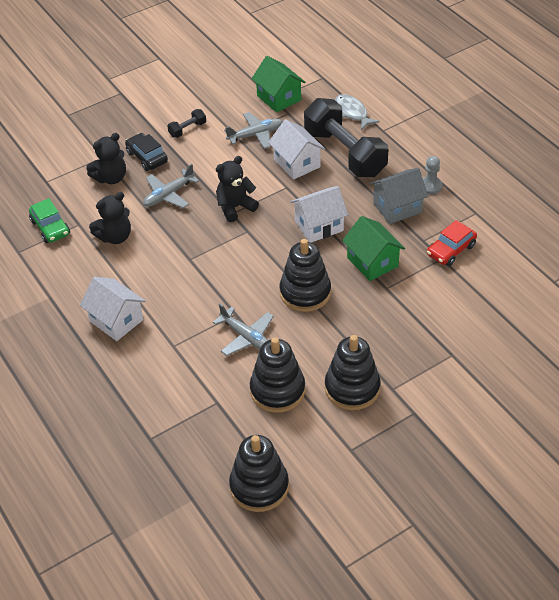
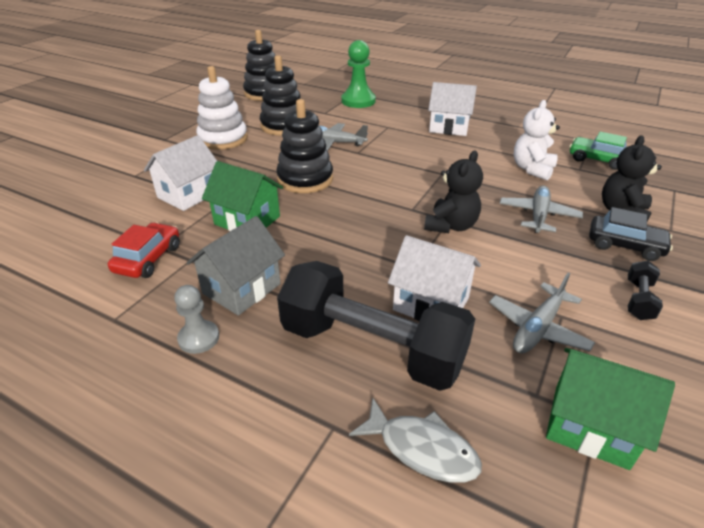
camera: 150 degrees right, 10 degrees down
black teddy bear [89,192,131,244] -> white teddy bear [514,100,560,180]
white house [290,186,348,243] -> white house moved to [144,135,217,211]
black stacking toy [325,335,381,410] -> white stacking toy [196,66,248,150]
none -> green pawn [341,40,376,108]

